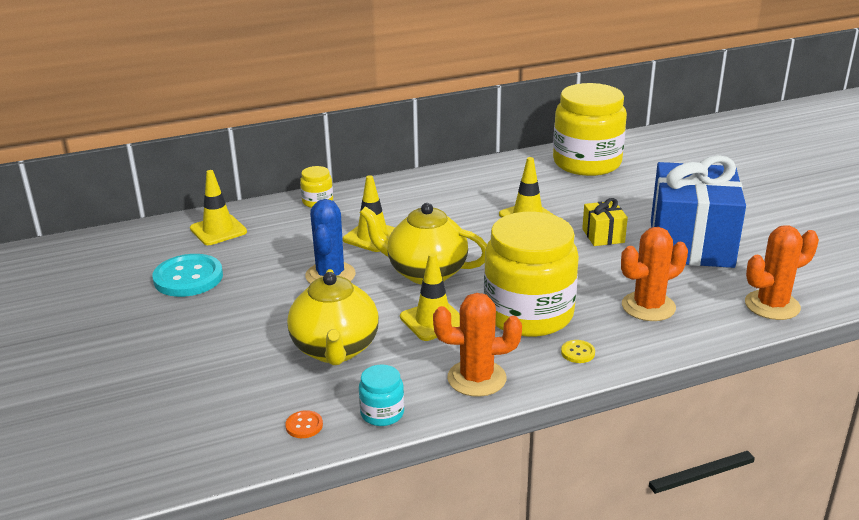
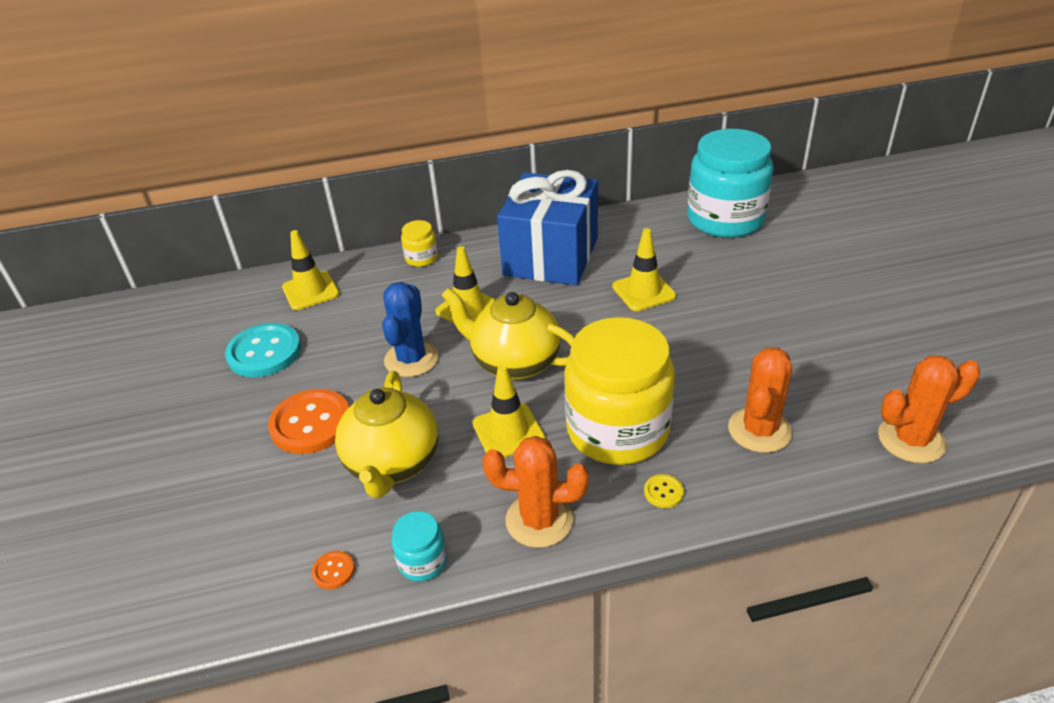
camera: 10 degrees right, 10 degrees up
yellow jar [553,83,627,176] -> turquoise jar [687,129,773,238]
yellow gift [582,198,628,246] -> none
orange cactus [621,227,688,321] -> orange cactus turned 45 degrees counterclockwise [728,347,792,453]
blue gift [651,155,746,268] -> blue gift moved to [497,170,598,285]
none -> orange button [268,389,349,454]

